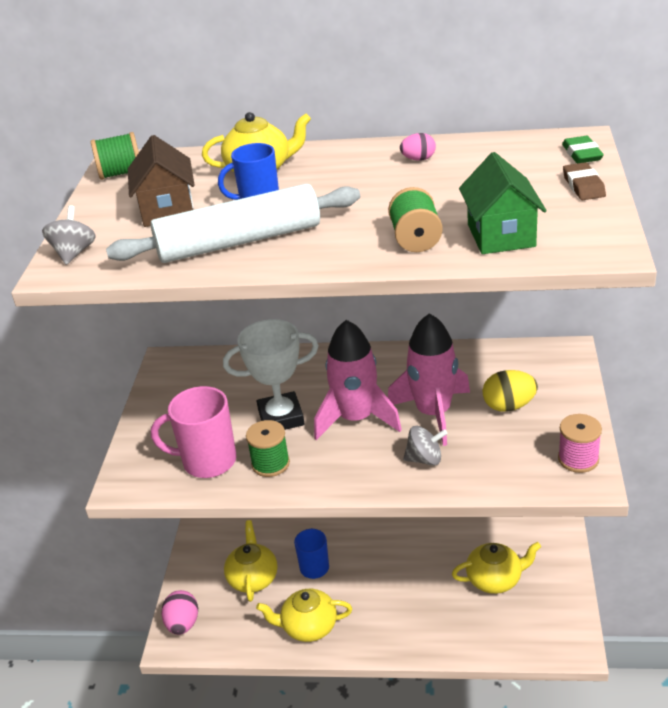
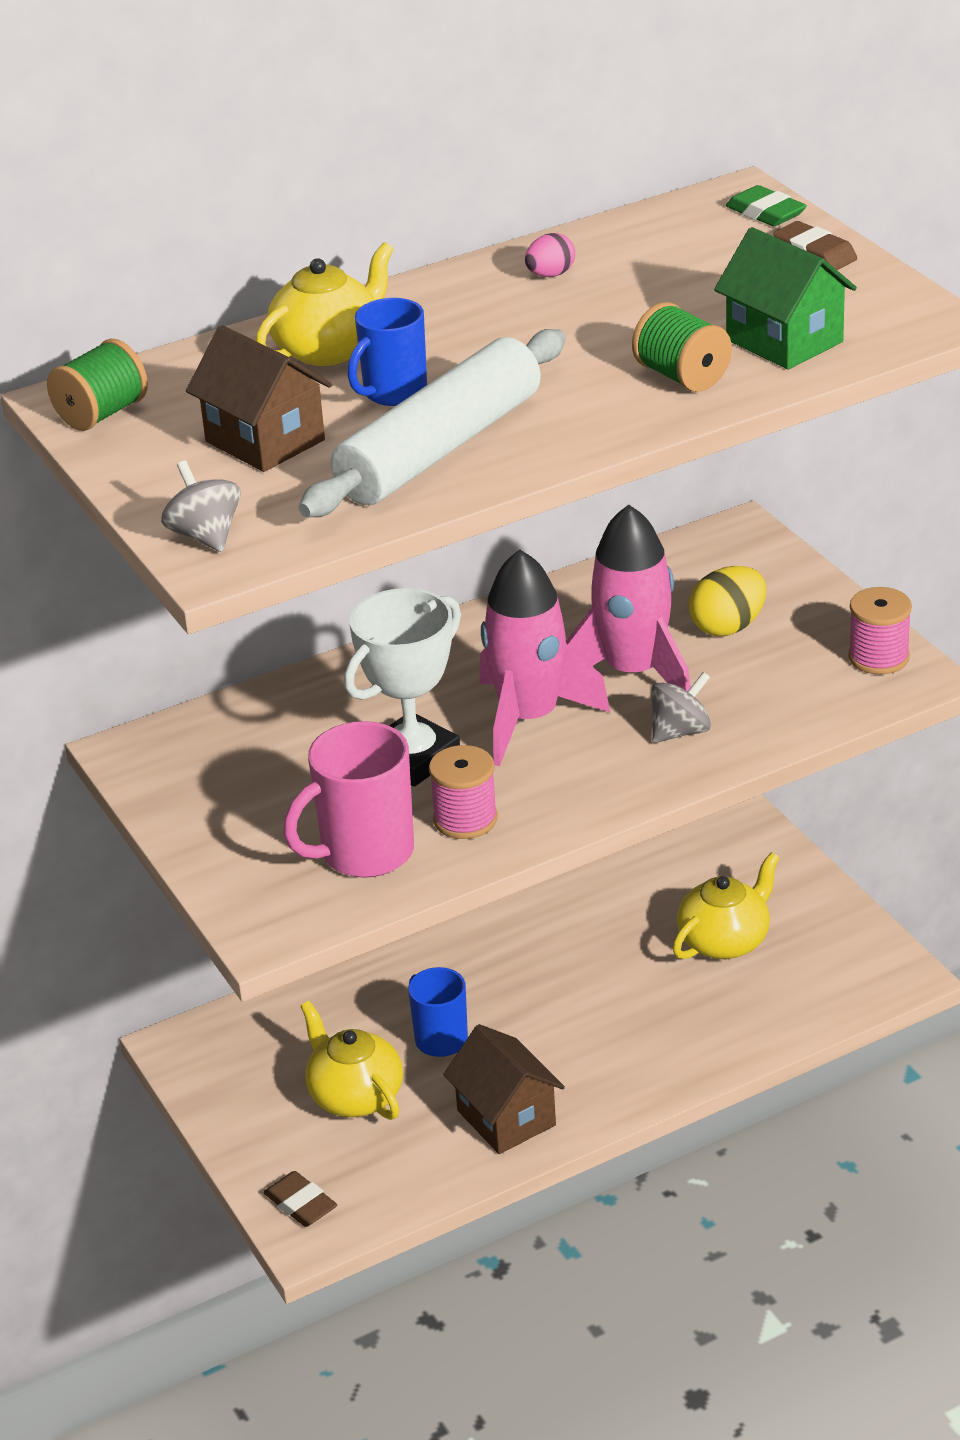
camera: 35 degrees left, 0 degrees up
pink egg [161,590,198,635] -> brown eraser [263,1171,337,1227]
green spool [246,420,290,477] -> pink spool [429,745,498,839]
yellow teapot [256,589,352,642] -> brown house [443,1024,565,1154]

